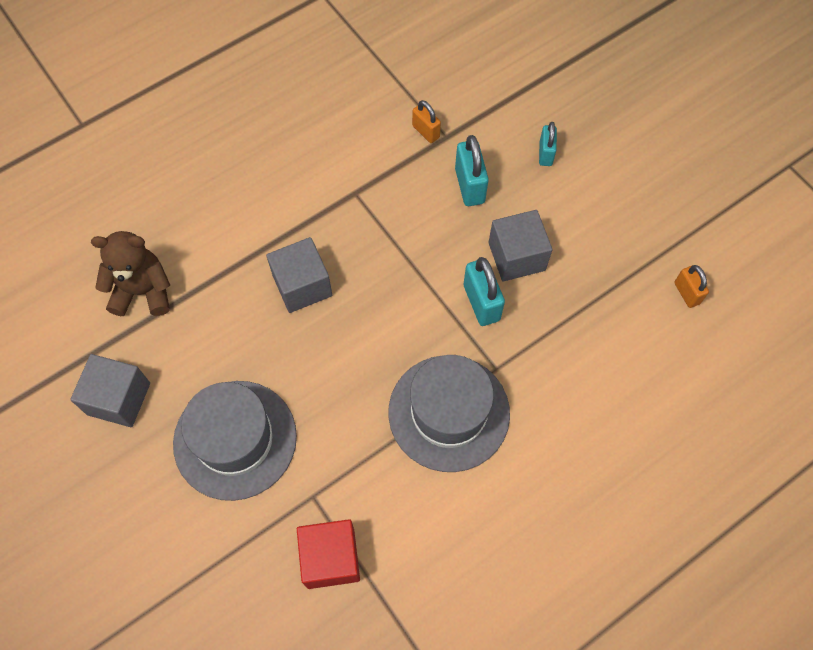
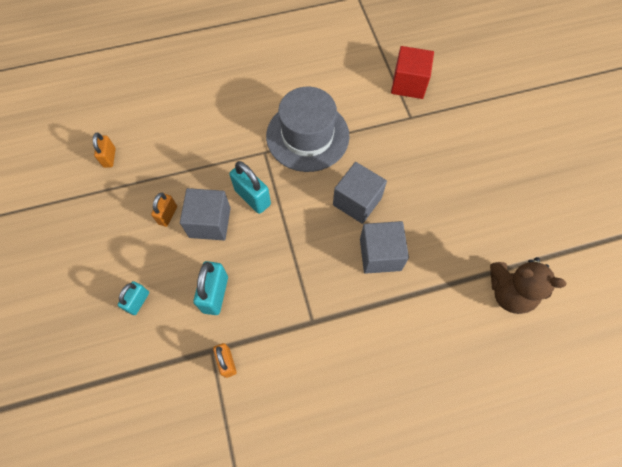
camera: 160 degrees left, 0 degrees up
grey cube [70,354,150,427] -> grey cube moved to [333,162,387,224]
grey hat [173,381,297,501] -> none
turquoise padlock [464,257,505,326] -> turquoise padlock turned 45 degrees counterclockwise [230,161,271,214]
none -> orange padlock [151,193,177,227]

